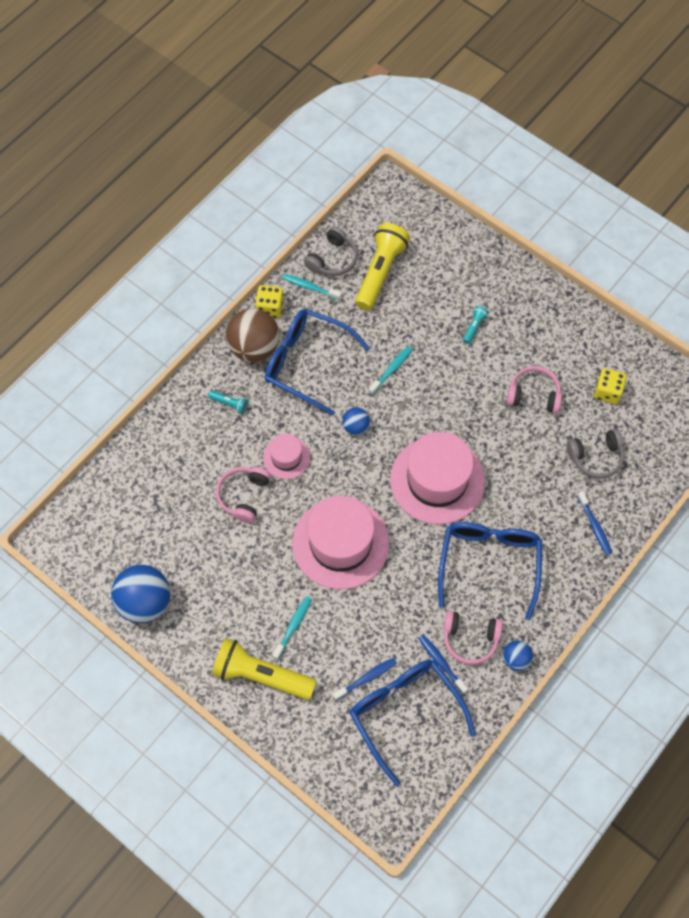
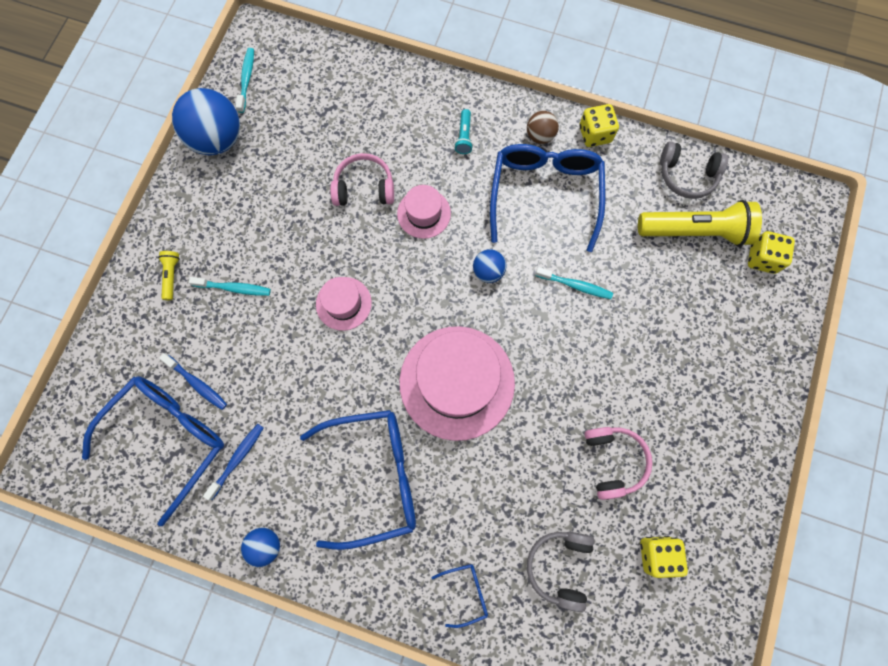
camera: 70 degrees right, 10 degrees up
yellow flashlight [212,638,317,700] -> yellow flashlight [158,251,180,300], size x0.43
brown ball [226,308,279,362] -> brown ball [527,111,559,144], size x0.51
turquoise toothbrush [282,274,342,300] -> turquoise toothbrush moved to [235,48,254,113]
pink hat [293,496,389,589] -> pink hat [316,277,372,331], size x0.50
pink headphones [444,611,503,665] -> none
turquoise flashlight [463,306,489,344] -> none
grey headphones [567,429,624,479] -> grey headphones turned 45 degrees clockwise [527,532,595,612]
blue toothbrush [577,491,612,555] -> blue glasses [432,564,488,628]
none -> yellow dice [748,231,795,274]

